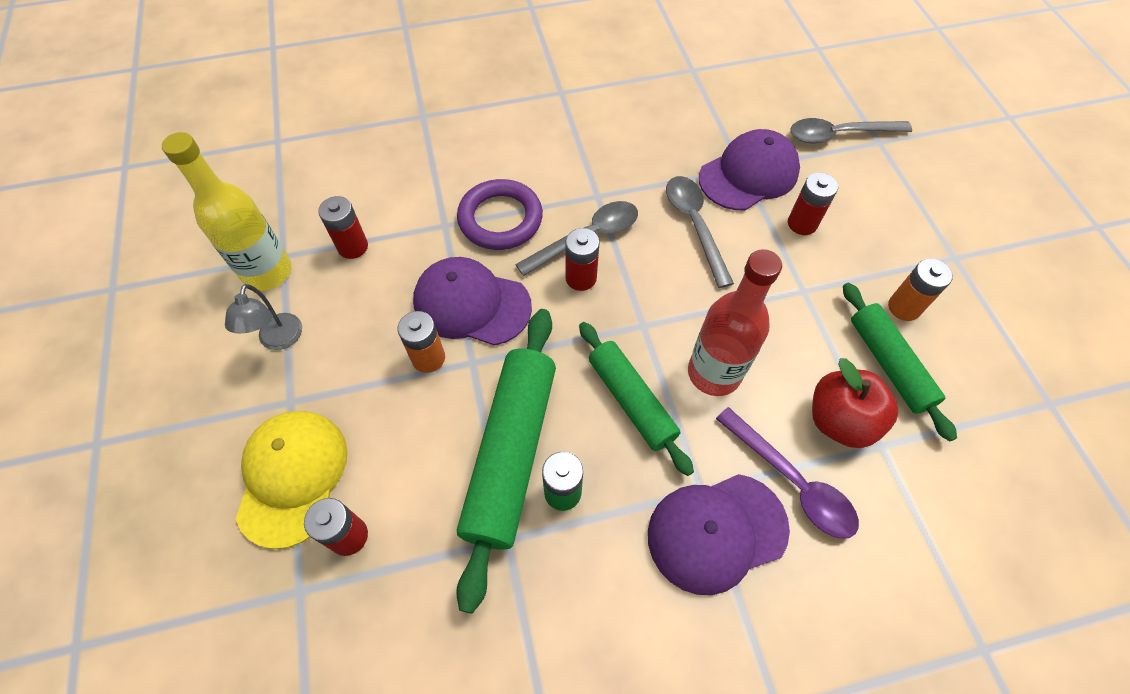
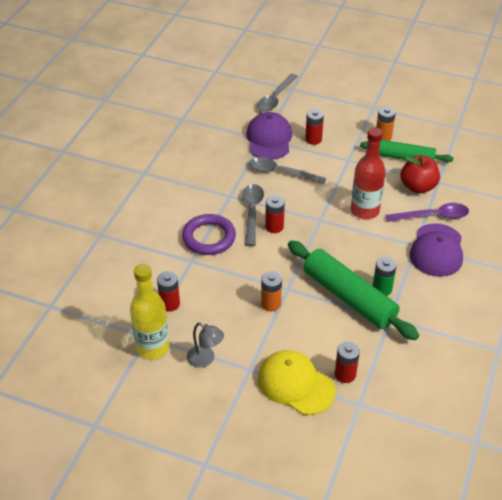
camera: 55 degrees left, 15 degrees down
purple cap [413,257,532,346] -> none
green rolling pin [579,322,694,476] -> none

